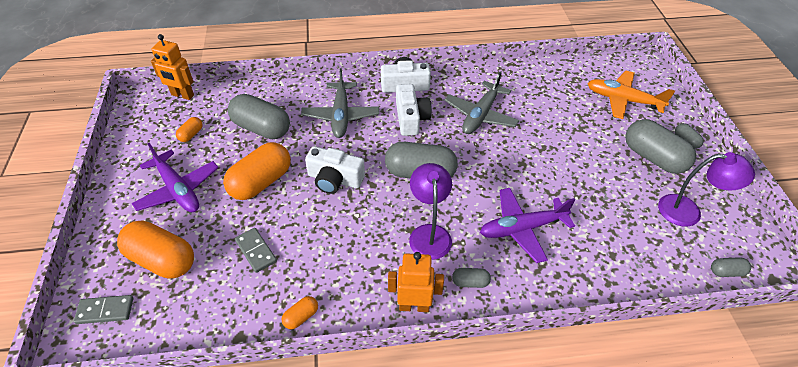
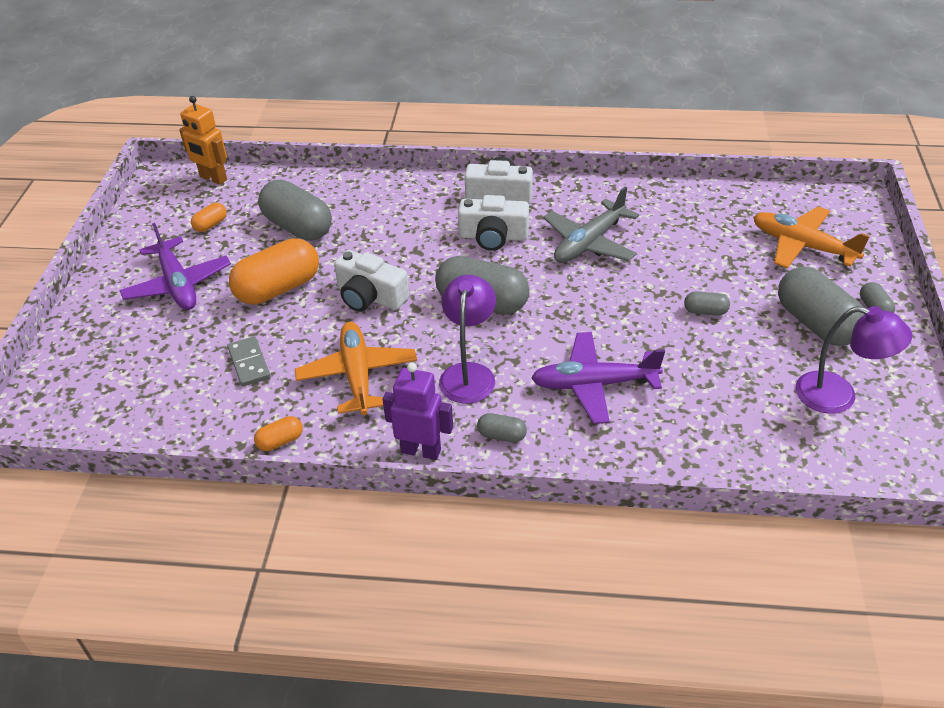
camera: 15 degrees right, 5 degrees down
grey domino [74,295,133,324] -> none
orange capsule [117,220,194,279] -> none
grey plane [301,68,379,138] -> none
orange robot [388,252,444,312] -> purple robot [383,363,453,460]
white camera [396,84,432,136] -> white camera turned 90 degrees clockwise [458,195,529,251]
grey capsule [711,257,751,277] -> grey capsule moved to [684,291,730,316]
none -> orange plane [295,322,417,415]

